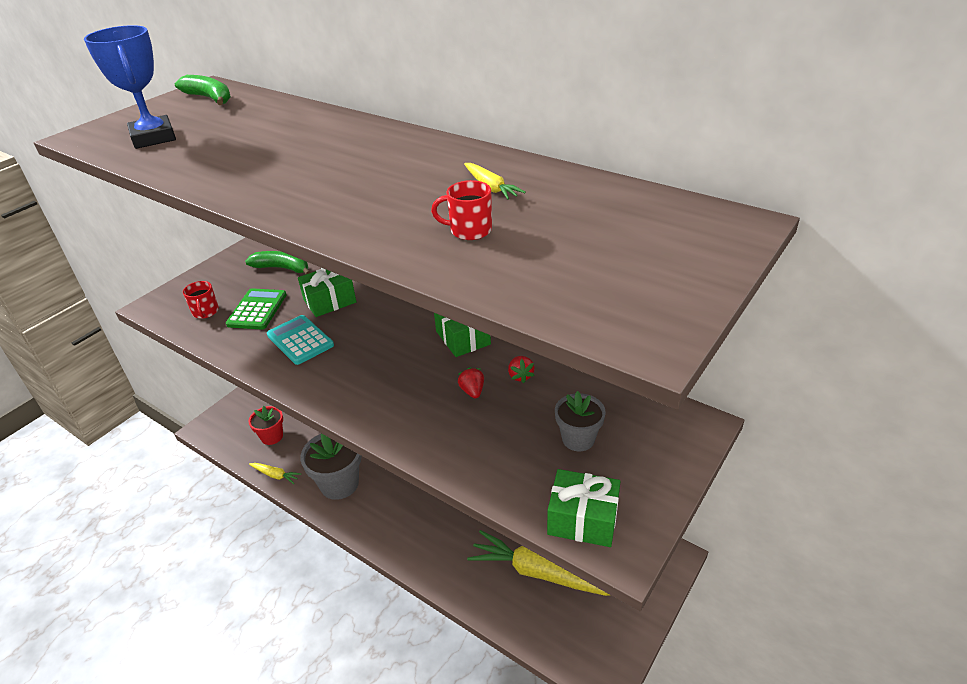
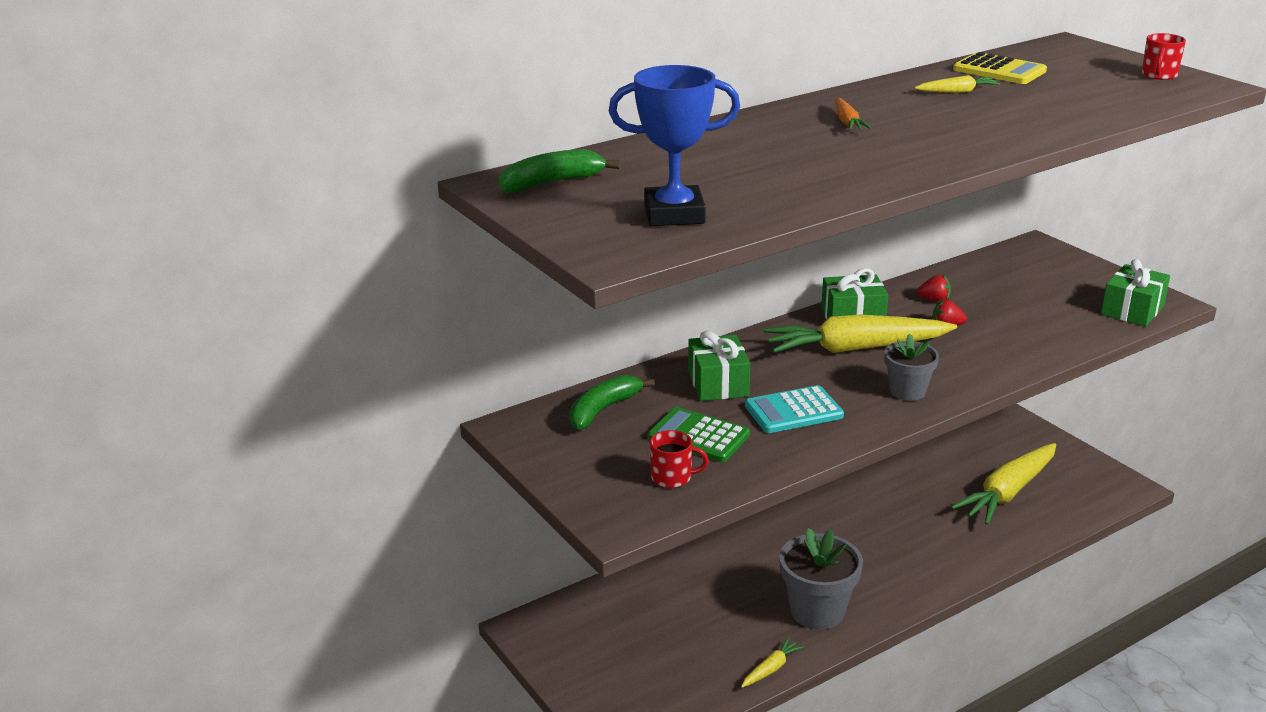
camera: 70 degrees left, 10 degrees down
red flower pot [248,406,283,445] -> none
red mug [431,180,492,240] -> red mug moved to [1142,33,1186,80]
grey flower pot [555,391,606,451] -> grey flower pot moved to [884,334,939,401]
none -> yellow carrot [763,314,957,353]
none -> orange carrot [835,98,871,130]
none -> yellow calculator [953,52,1047,84]

